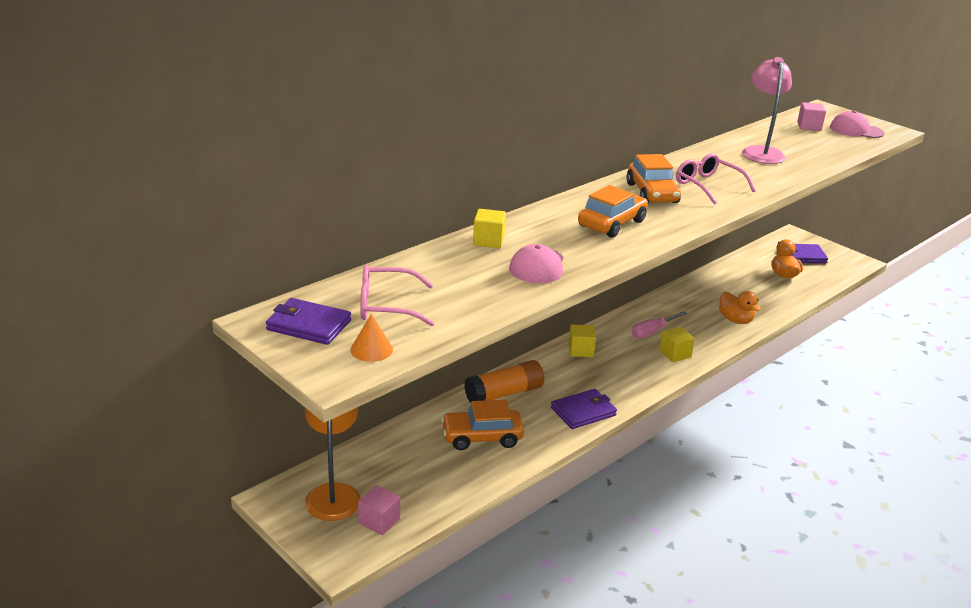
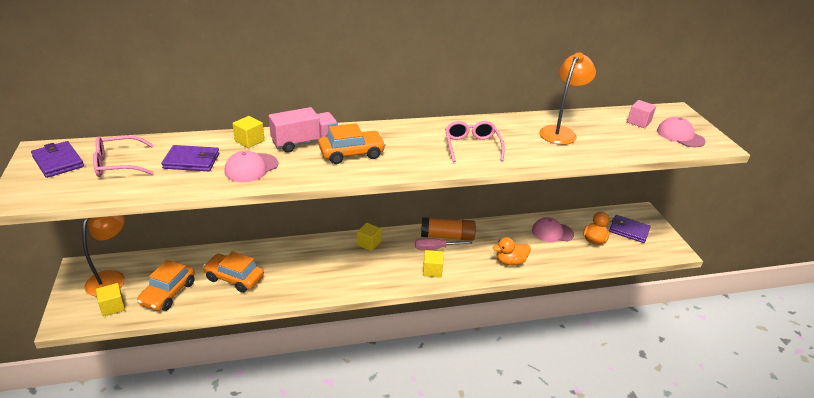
camera: 30 degrees right, 5 degrees up
orange cone [350,314,393,362] -> none
pink cube [358,485,400,535] -> yellow cube [96,283,125,317]
pink glasses [360,264,435,326] -> pink glasses turned 45 degrees counterclockwise [93,136,154,177]
orange glue stick [464,360,544,403] -> orange glue stick moved to [421,217,476,241]
purple wallet [551,389,617,429] -> purple wallet moved to [162,145,219,171]
orange car [626,154,681,203] -> orange car moved to [137,260,195,311]
orange duck [719,291,761,324] -> orange duck turned 75 degrees clockwise [493,237,531,266]
pink lamp [742,57,792,164] -> orange lamp [539,52,596,145]
none -> pink truck [269,107,338,153]
none -> pink cap [532,217,574,242]

